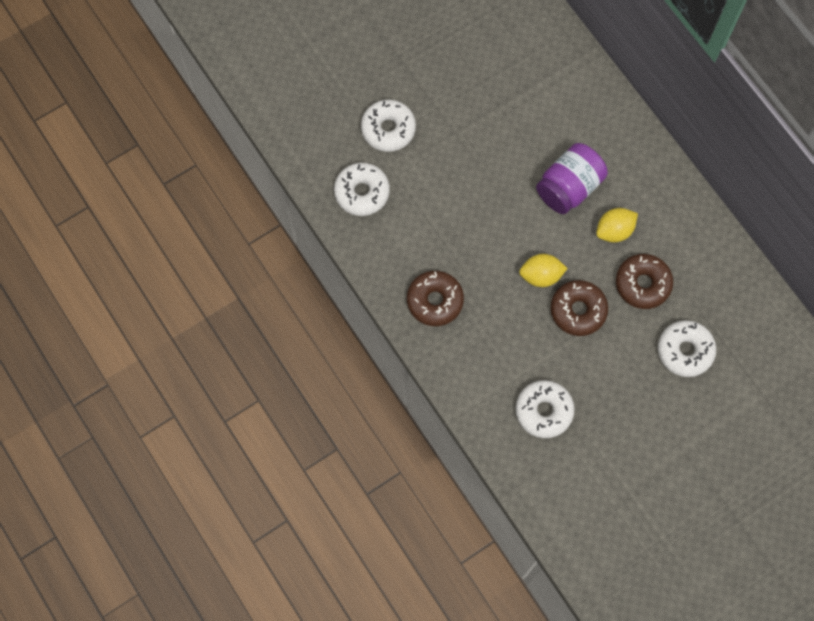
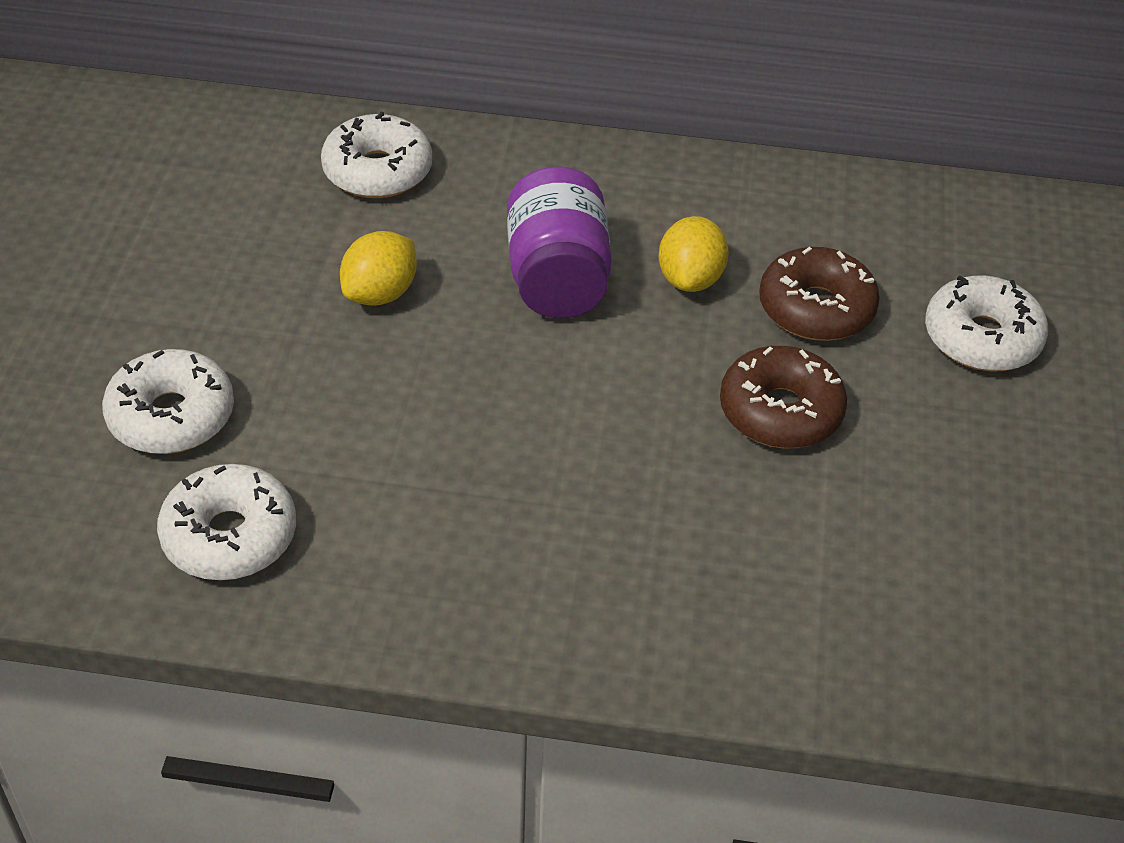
camera: 50 degrees left, 25 degrees down
brown donut [407,271,464,326] -> none
white donut [516,380,575,438] -> white donut moved to [321,112,432,198]
yellow lemon [519,254,568,287] -> yellow lemon moved to [340,231,417,306]

